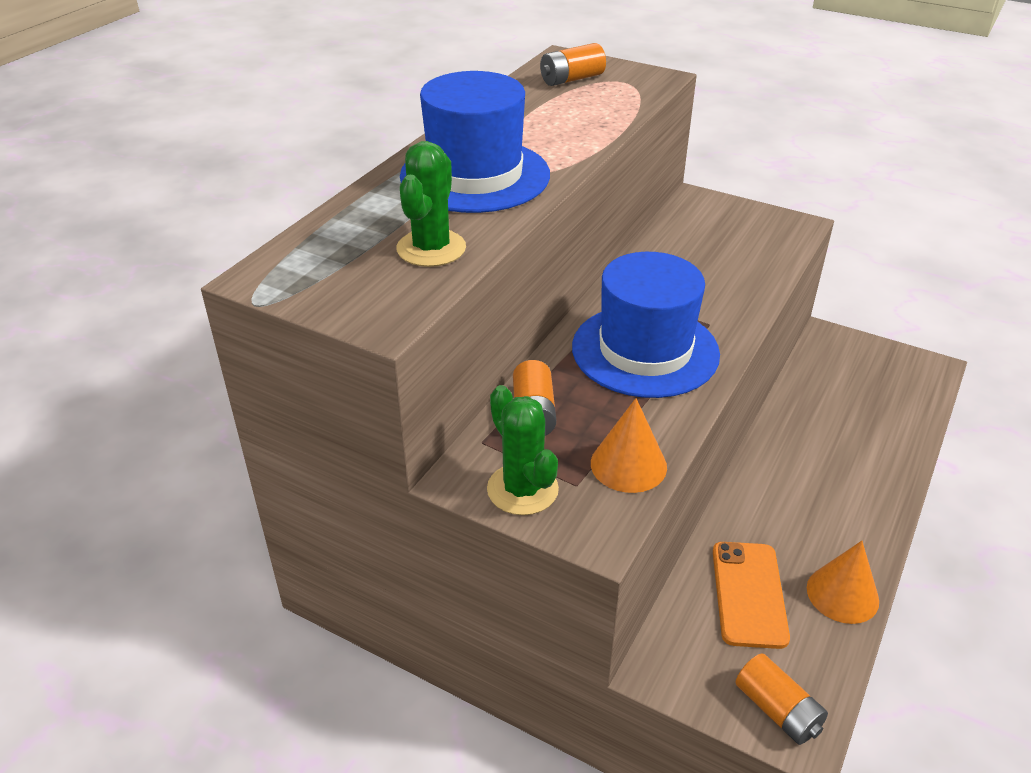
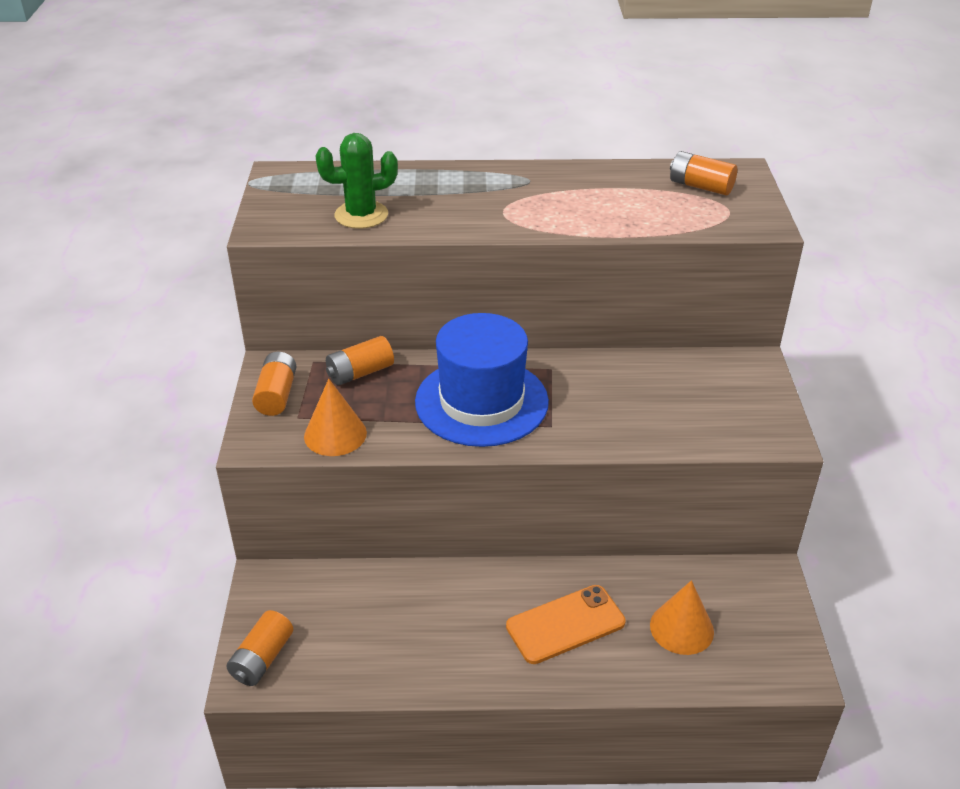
camera: 60 degrees right, 0 degrees up
blue hat [400,71,550,213] -> none
green cactus [487,385,559,515] -> orange battery [252,352,297,416]
orange phone [713,542,790,649] -> orange phone moved to [506,585,626,664]
orange cone [807,541,879,624] -> orange cone moved to [650,580,714,655]

